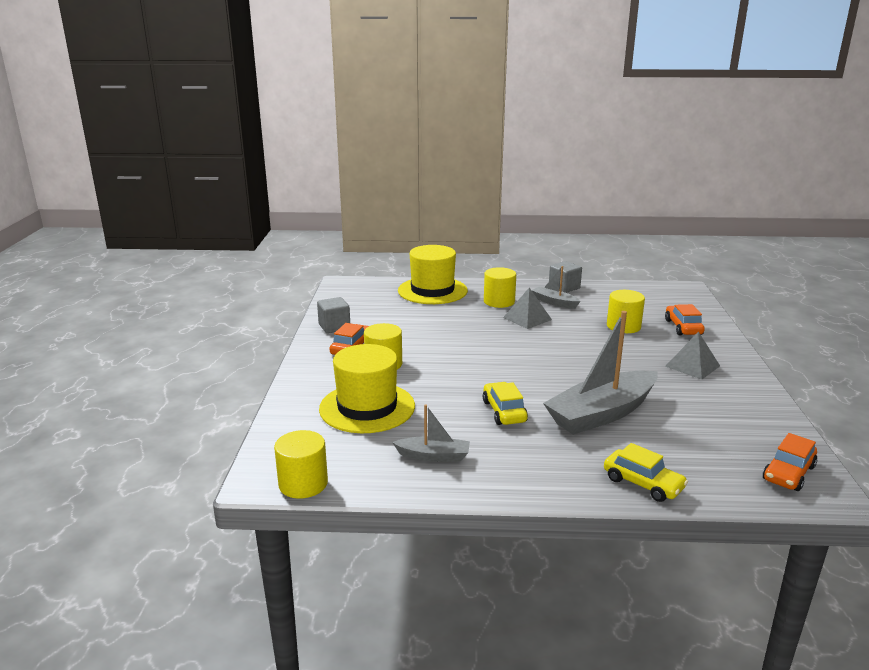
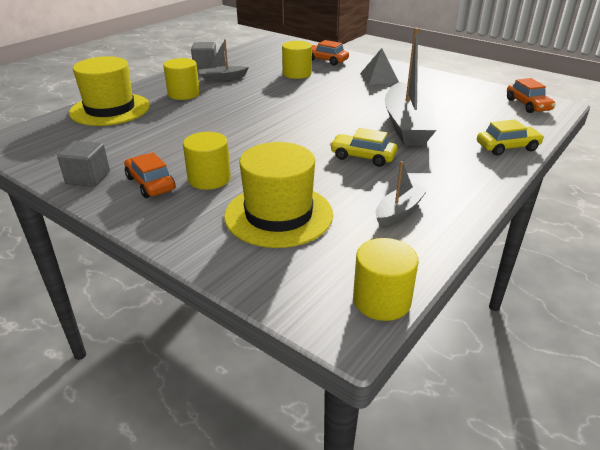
camera: 55 degrees left, 10 degrees up
grey pyramid [503,288,552,329] -> none

